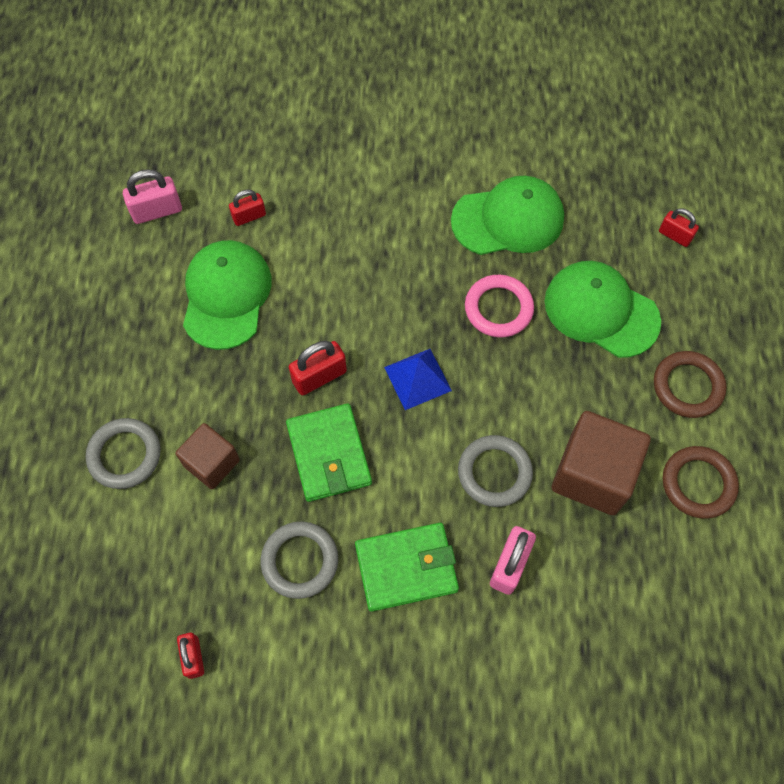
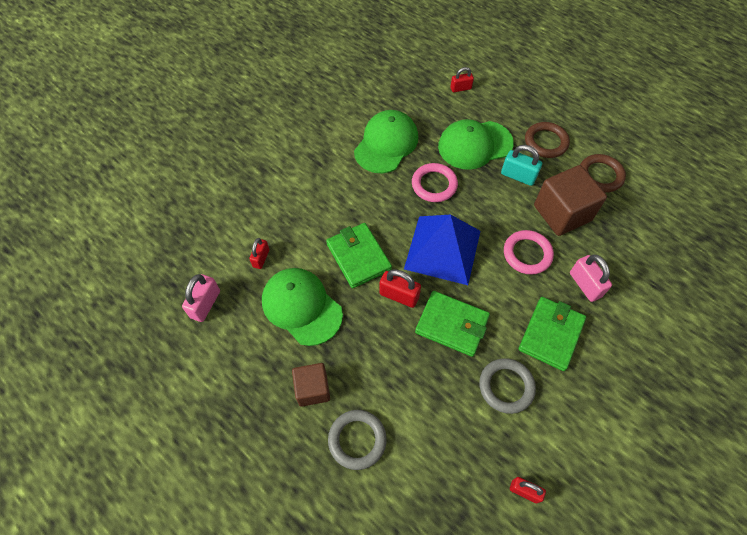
camera: 50 degrees left, 5 degrees down
brown cube [175,423,240,489] -> brown cube moved to [292,363,330,407]
red padlock [289,341,347,395] -> red padlock turned 75 degrees counterclockwise [379,269,421,308]
blue pyramid [384,349,452,410] -> blue pyramid [404,215,480,285], size x1.82
grey ring [458,435,533,507] -> pink ring [504,230,554,275]
none -> green wallet [326,223,392,288]
none -> turquoise padlock [501,145,542,186]

